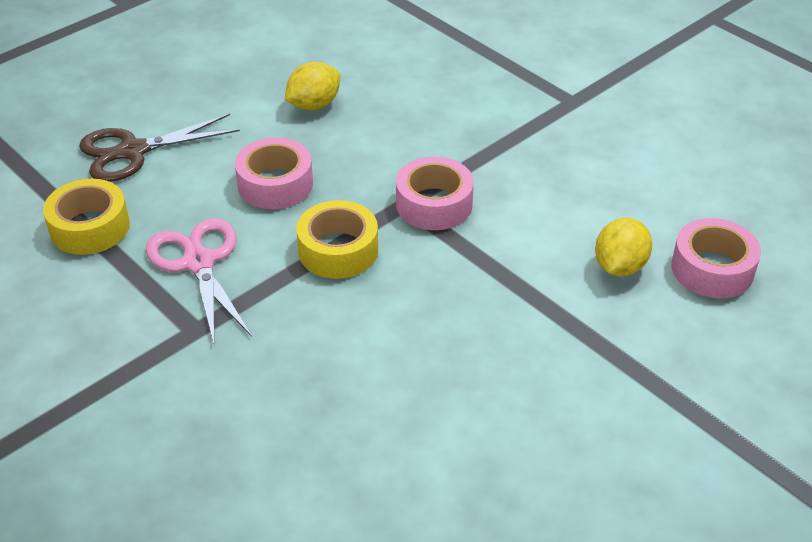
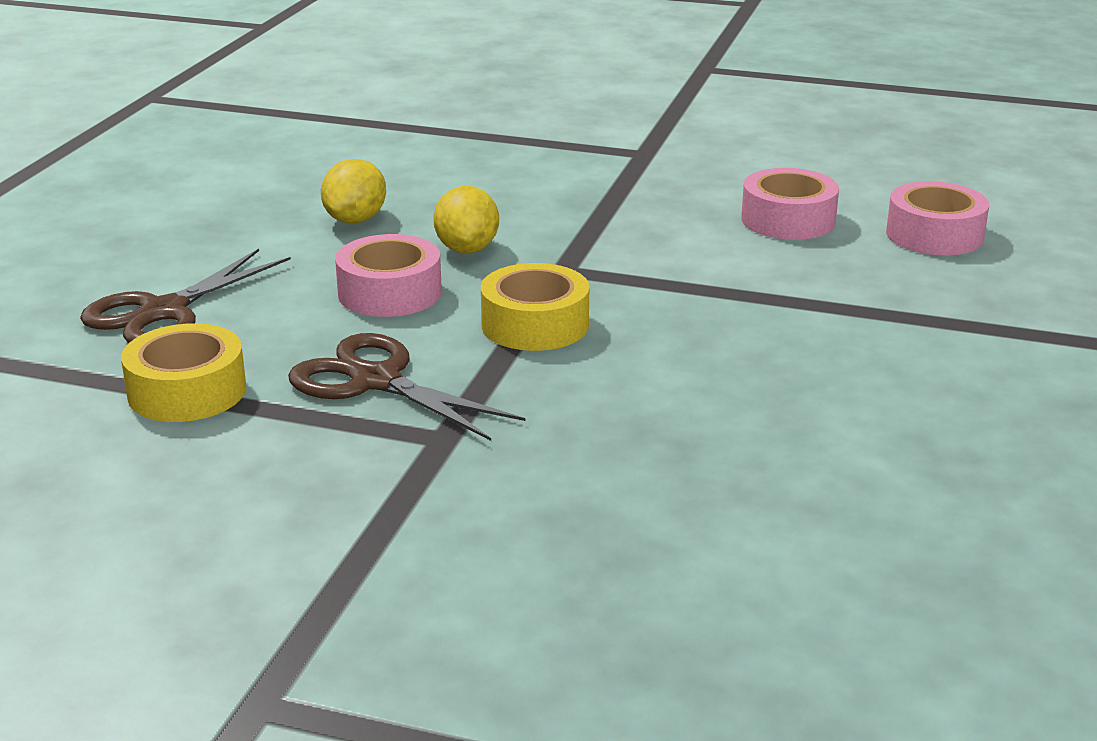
camera: 30 degrees left, 15 degrees down
pink scissors [146,218,252,344] -> brown scissors [288,333,525,441]
pink tape [396,157,474,230] -> pink tape moved to [741,168,839,240]
yellow lemon [595,218,652,276] -> yellow lemon moved to [434,186,499,254]

